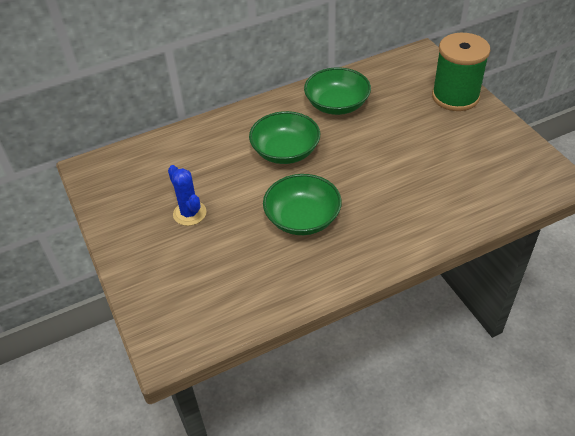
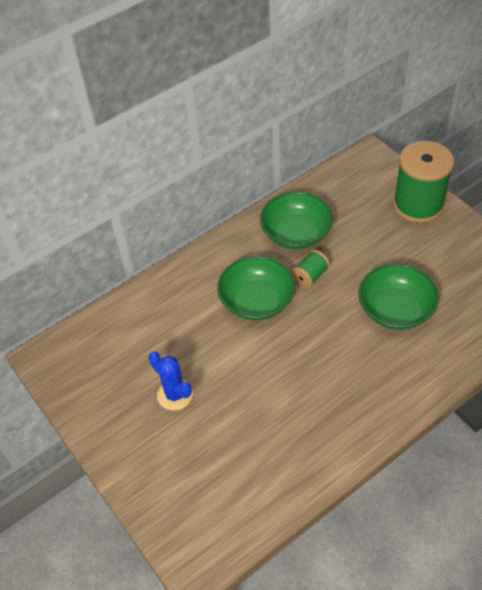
camera: 10 degrees left, 5 degrees up
green bowl [263,174,342,235] -> green bowl moved to [358,264,439,330]
none -> green spool [292,250,330,288]

